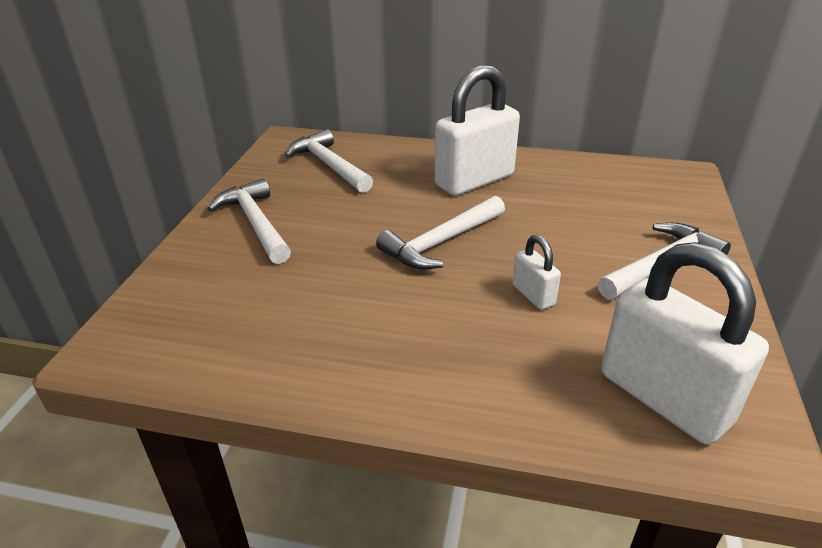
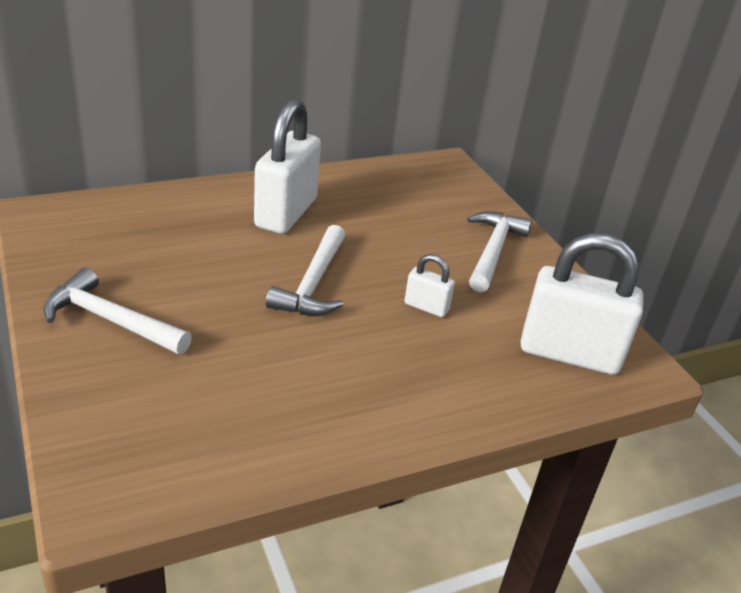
camera: 40 degrees left, 0 degrees up
white hammer [285,129,373,193] -> none

